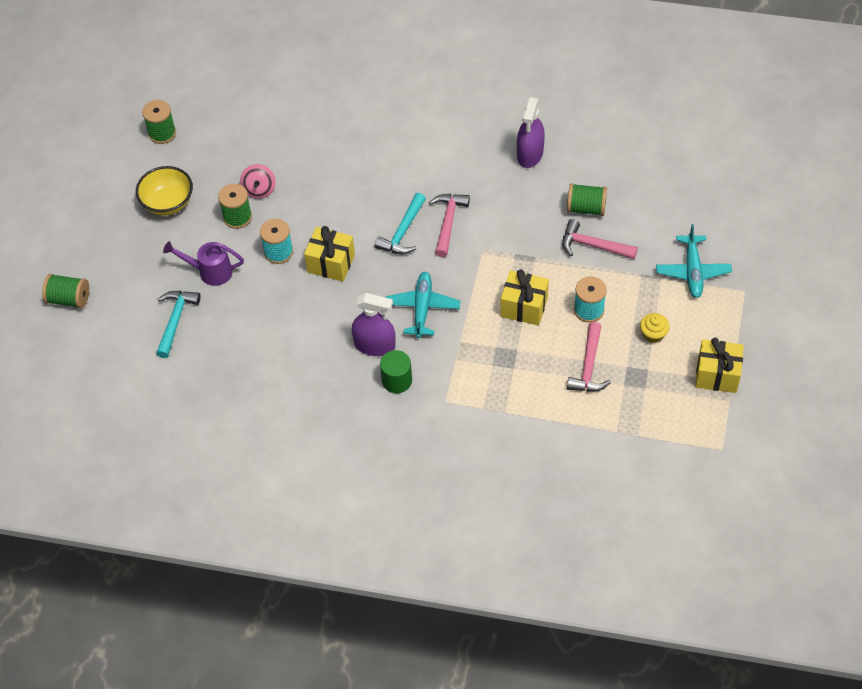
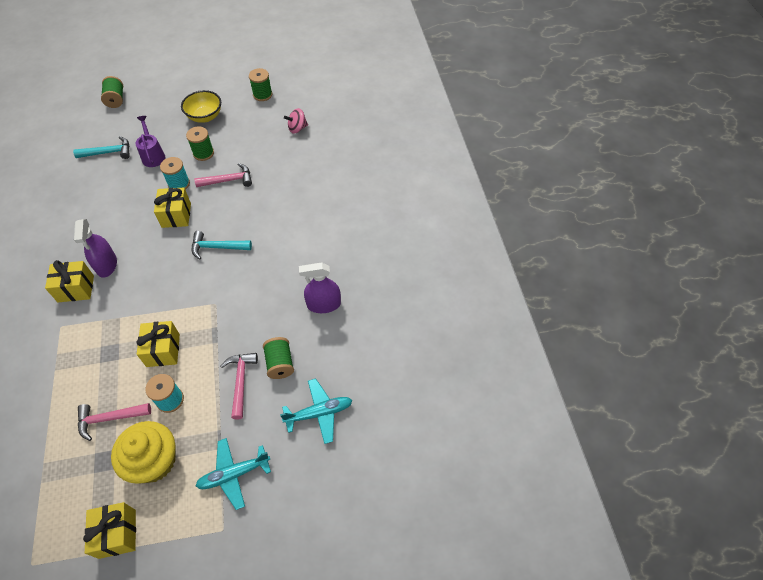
camera: 65 degrees right, 0 degrees up
pink spinning top [240,164,276,199] -> pink spinning top moved to [284,108,308,134]
green cylinder [380,350,412,393] -> yellow gift [45,260,94,302]
turquoise plane [385,272,460,338] -> turquoise plane moved to [280,379,352,444]
pink hammer [429,194,470,257] -> pink hammer moved to [194,163,252,187]
yellow cupcake [640,313,670,343] -> yellow cupcake [111,421,176,484], size x2.18

